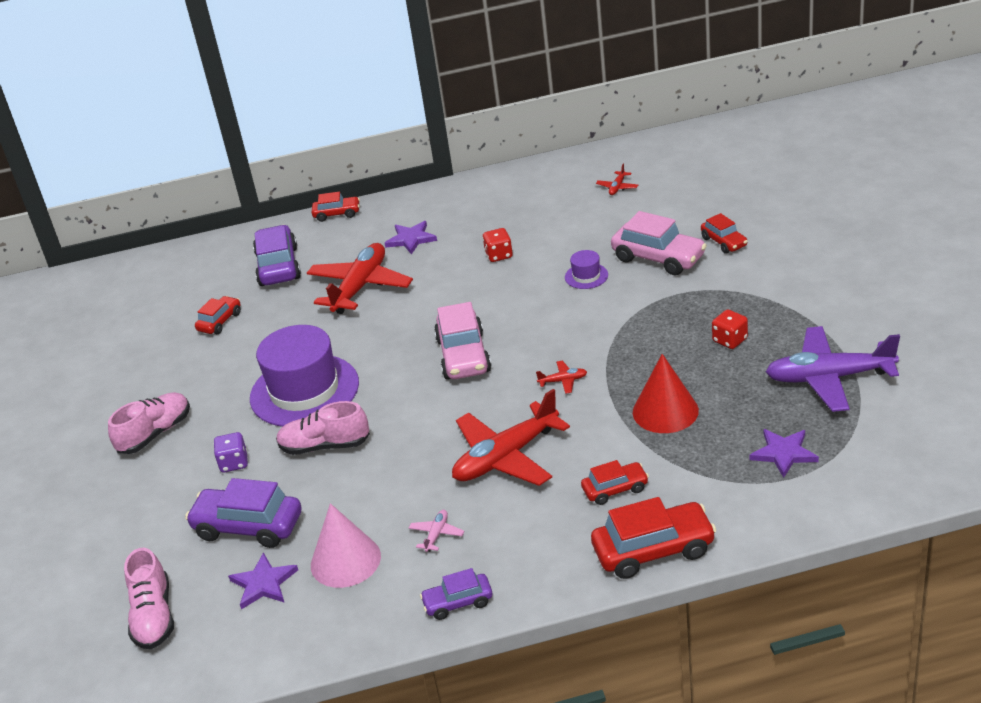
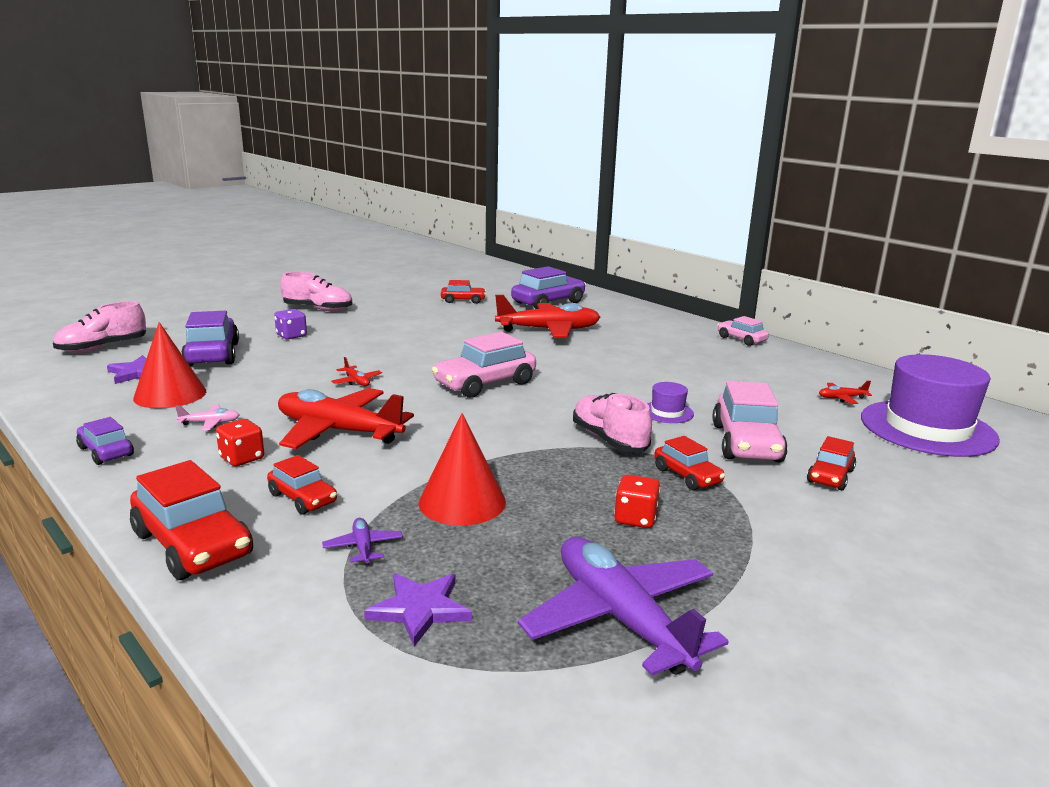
camera: 55 degrees right, 15 degrees down
purple hat [250,325,359,427] -> purple hat moved to [861,354,1000,457]
pink shoe [276,401,370,455] -> pink shoe moved to [573,393,652,452]
pink cone [311,503,381,588] -> red cone [133,322,206,408]
red car [312,192,360,222] -> red car moved to [654,436,725,490]
purple star [385,221,437,255] -> none
red dice [483,228,513,262] -> red dice moved to [216,419,264,466]
red plane [536,361,587,394] -> red plane moved to [331,357,382,386]
none -> purple plane [322,518,403,565]
none -> pink car [717,316,769,346]

